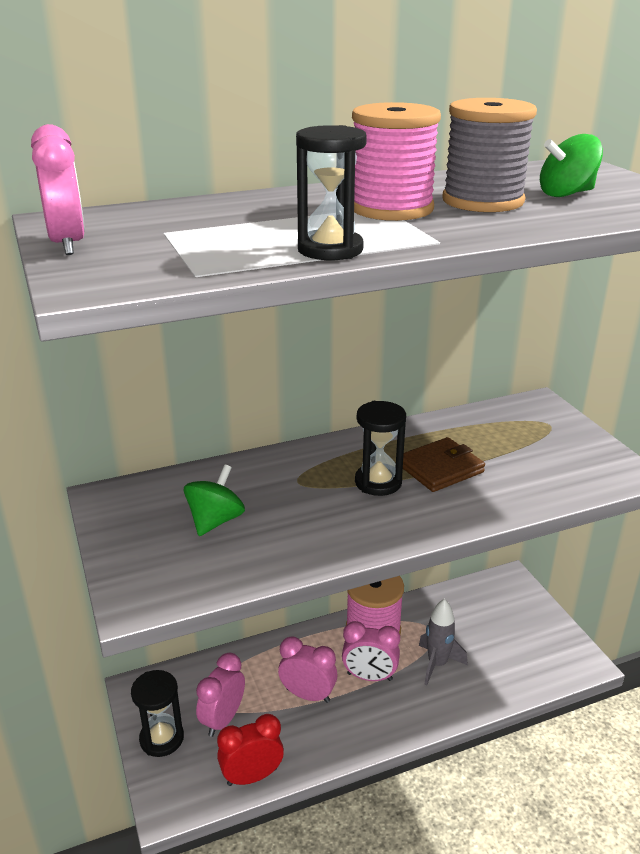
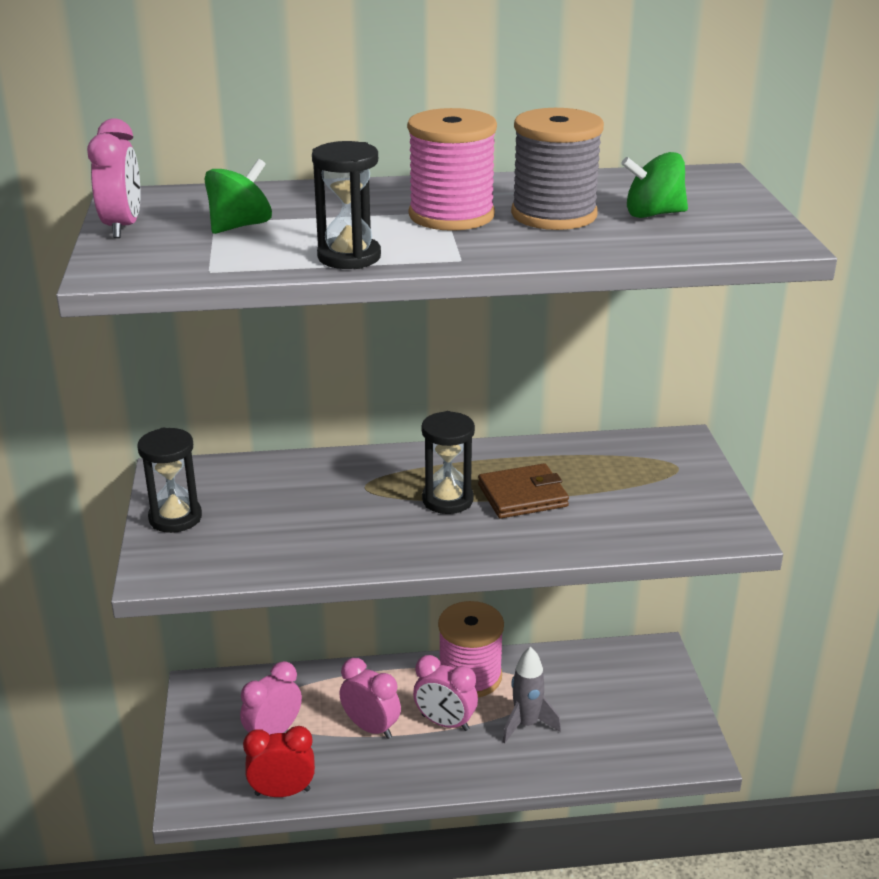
camera: 15 degrees right, 0 degrees up
black hourglass [131,670,184,757] -> black hourglass moved to [137,428,202,533]
green spinning top [184,465,245,536] -> green spinning top moved to [204,159,272,234]

